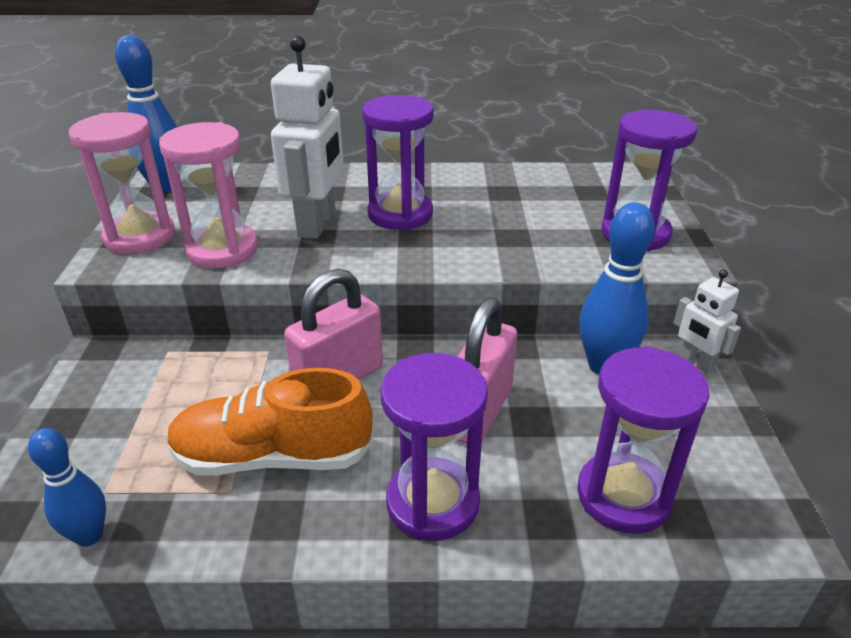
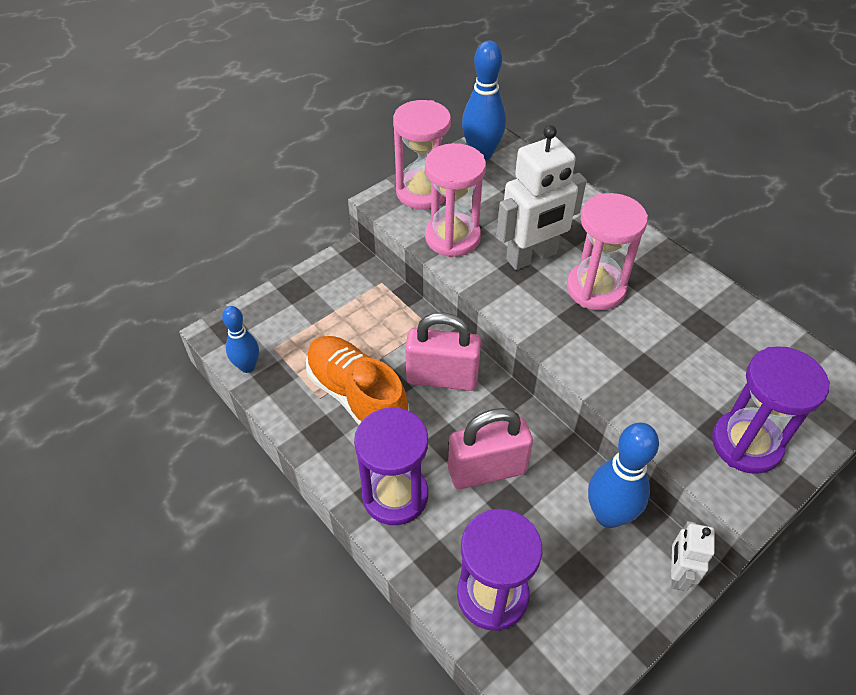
camera: 50 degrees right, 15 degrees up
purple hourglass [362,95,434,230] -> pink hourglass [567,193,648,310]

